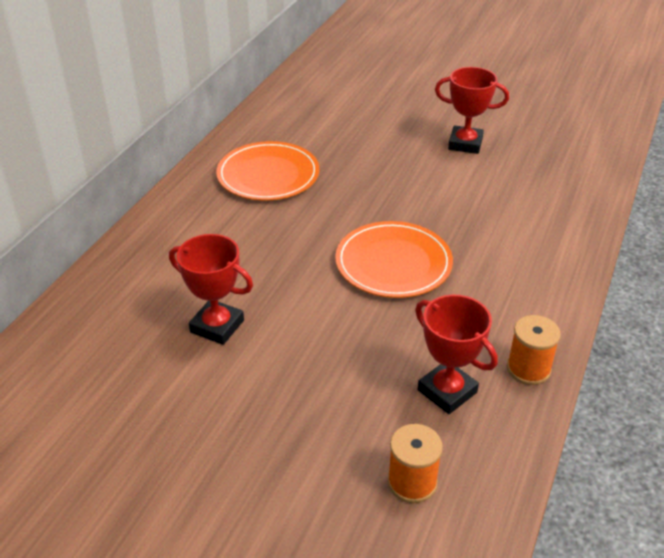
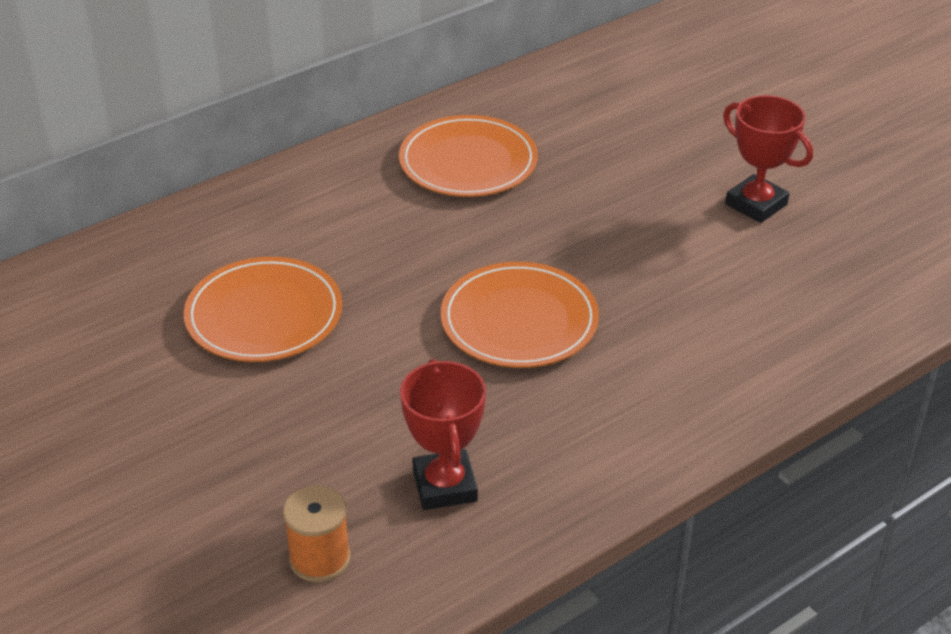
camera: 30 degrees right, 0 degrees up
red trophy [169,234,253,345] -> orange plate [184,257,342,362]
orange spool [507,315,561,385] -> none

